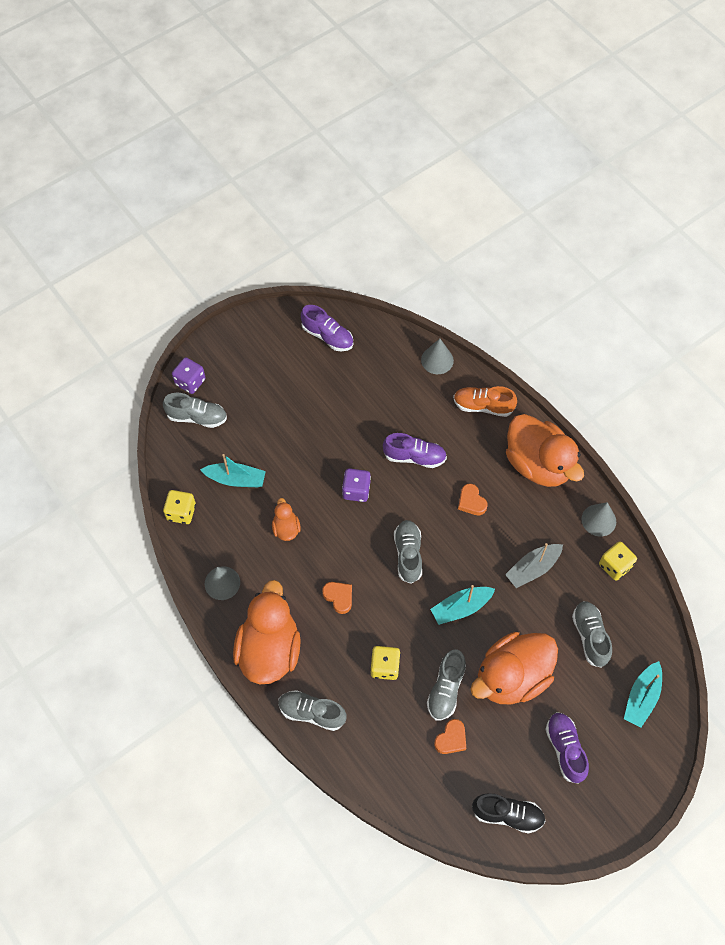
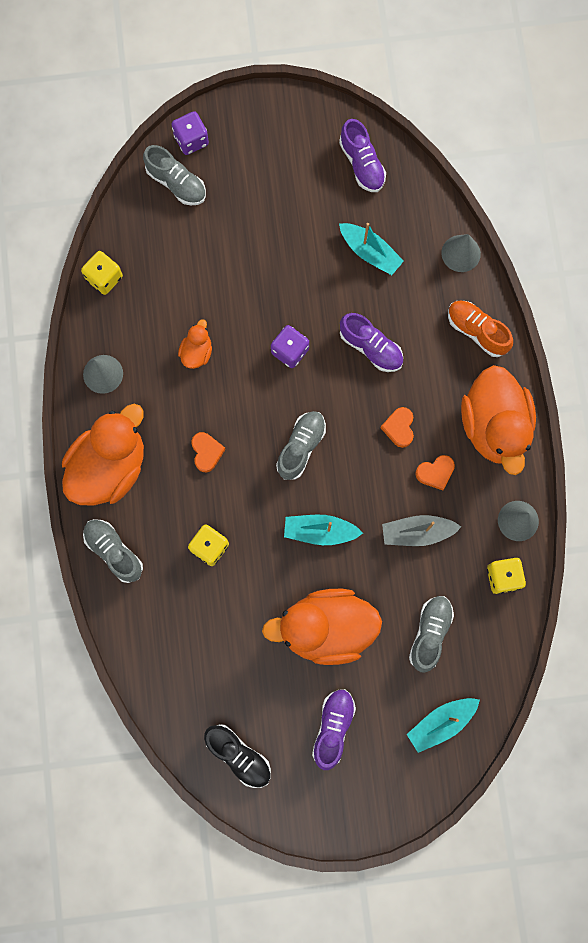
camera: 30 degrees right, 15 degrees up
turquoise boat [200,454,266,487] -> turquoise boat moved to [339,223,404,275]
grey shoe [427,649,466,720] -> none
orange heart [434,719,466,754] -> orange heart moved to [415,455,455,490]

